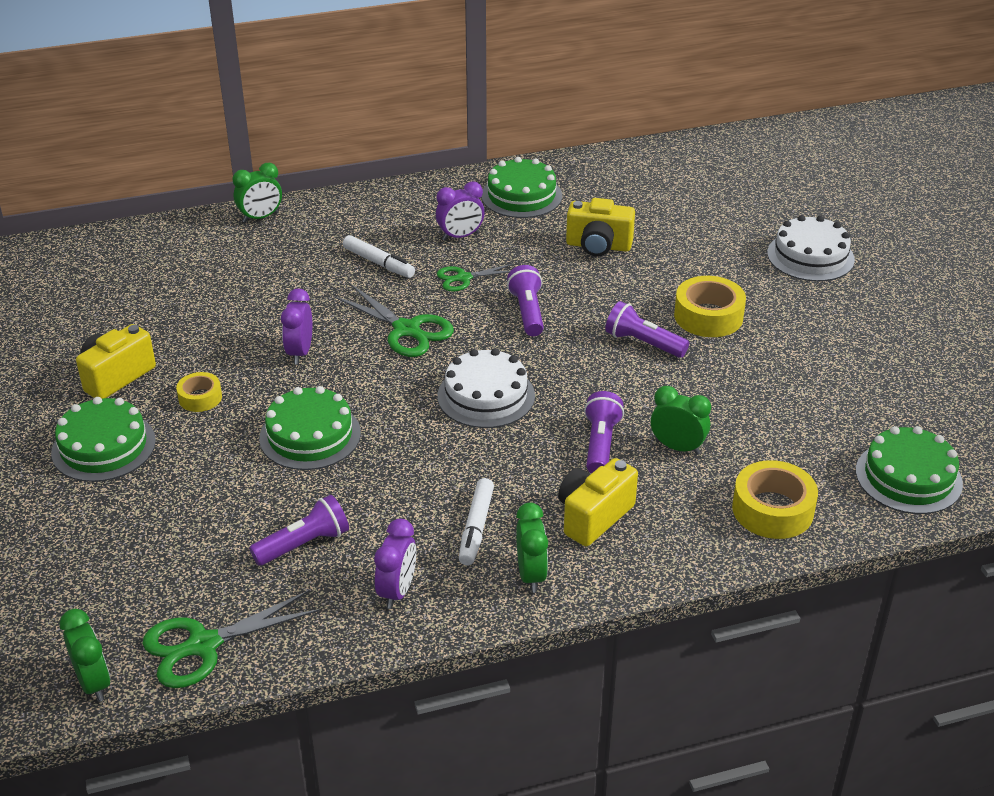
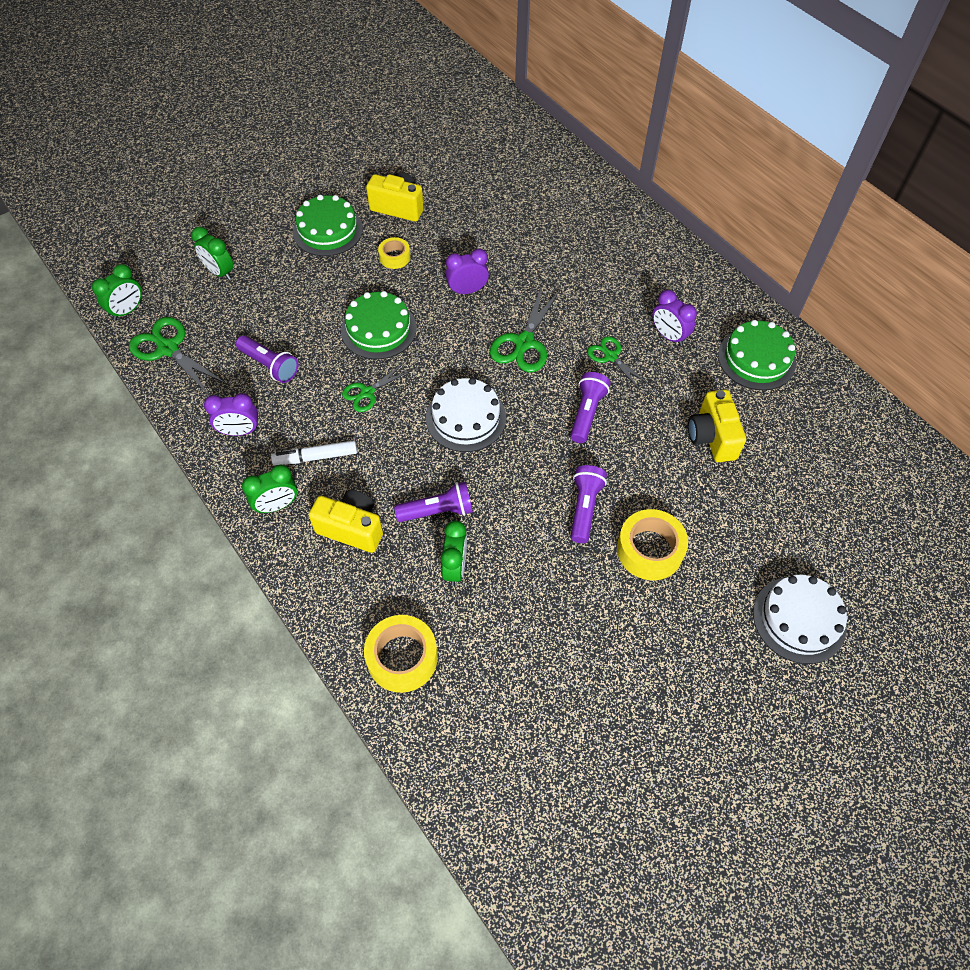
camera: 70 degrees right, 20 degrees up
green clock [233,163,282,223] -> green clock moved to [191,227,234,280]
white marker [343,235,415,278] -> none
purple flashlight [507,265,544,336] -> purple flashlight turned 45 degrees counterclockwise [570,372,610,443]
green cake [856,426,963,514] -> none
none -> green scissors [342,364,411,412]

